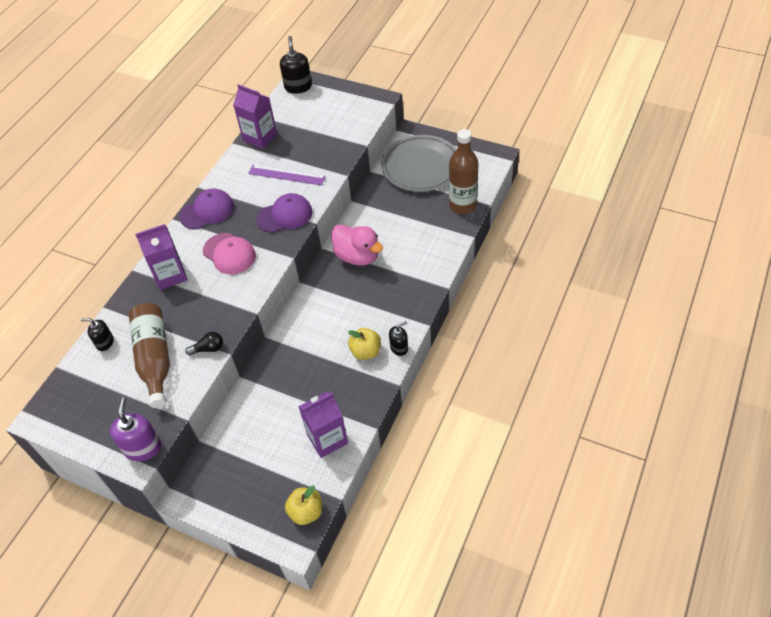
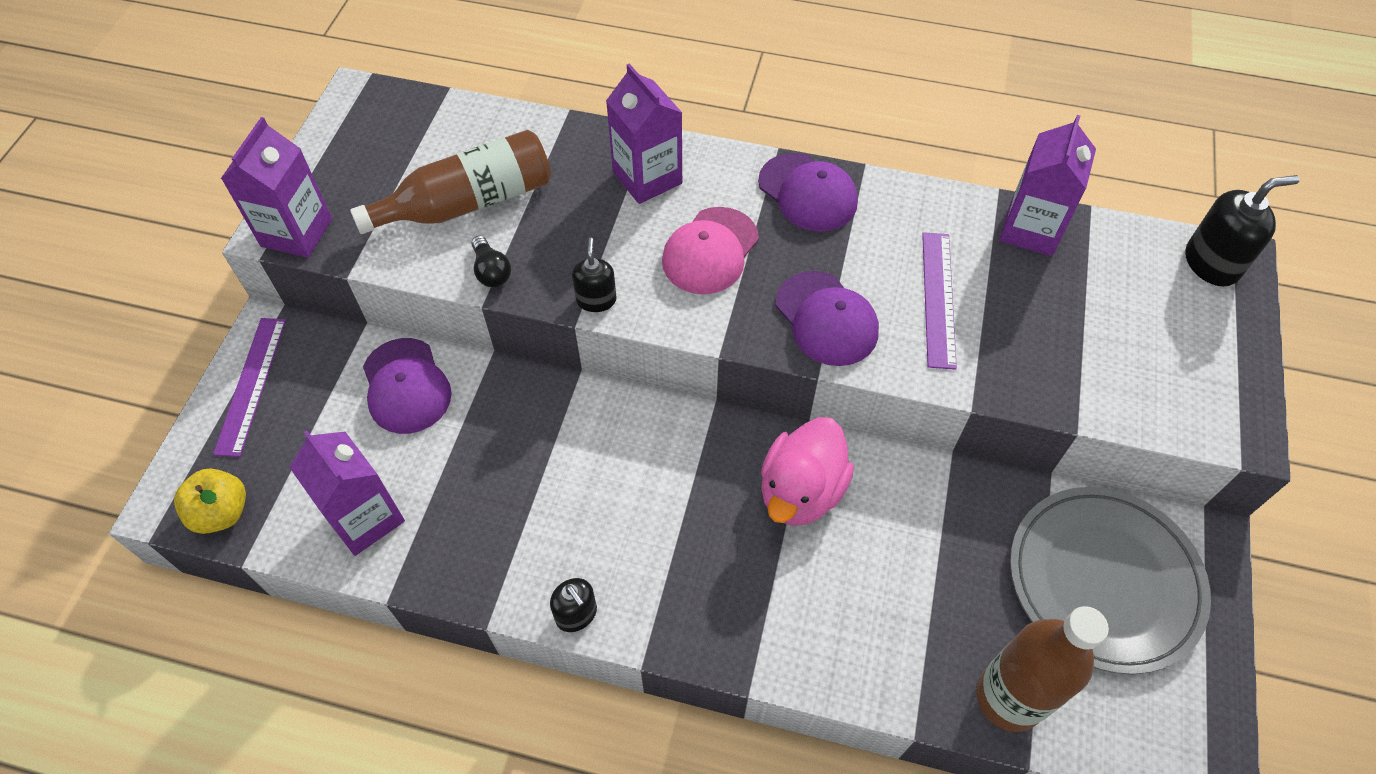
camera: 75 degrees right, 5 degrees up
black soap dispenser [81,318,114,351] -> black soap dispenser moved to [572,237,617,312]
purple soap dispenser [110,397,161,461] -> purple carton [221,117,332,258]
yellow apple [348,328,381,360] -> none
none -> purple ruler [213,318,286,457]
none -> purple cap [363,338,451,434]

